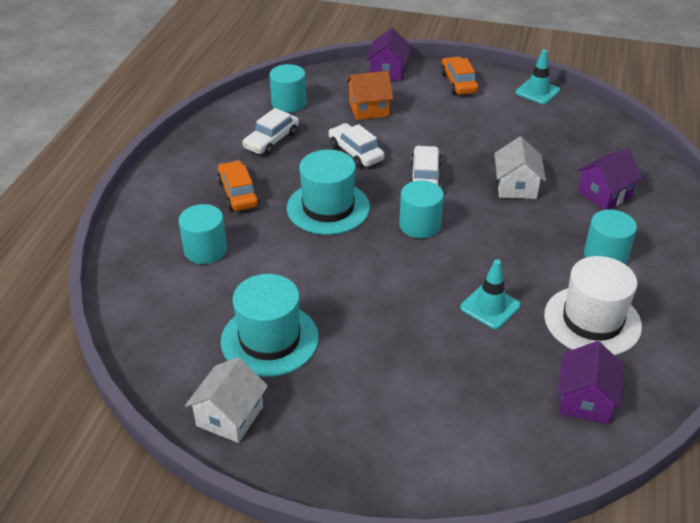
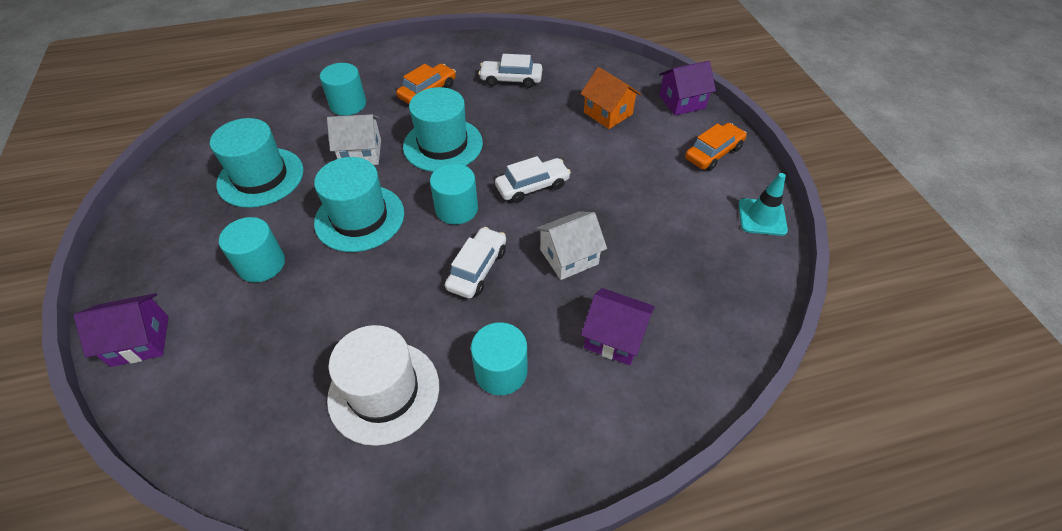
camera: 60 degrees right, 10 degrees up
white house [185,357,268,443] -> white house moved to [327,114,381,165]
turquoise cylinder [270,64,306,113] -> turquoise cylinder moved to [219,217,285,282]
white car [329,123,385,167] -> white car moved to [445,227,506,299]
turquoise traffic cone [460,259,521,329] -> none
purple house [558,341,624,424] -> purple house moved to [74,293,168,367]
none -> turquoise hat [314,157,404,252]

